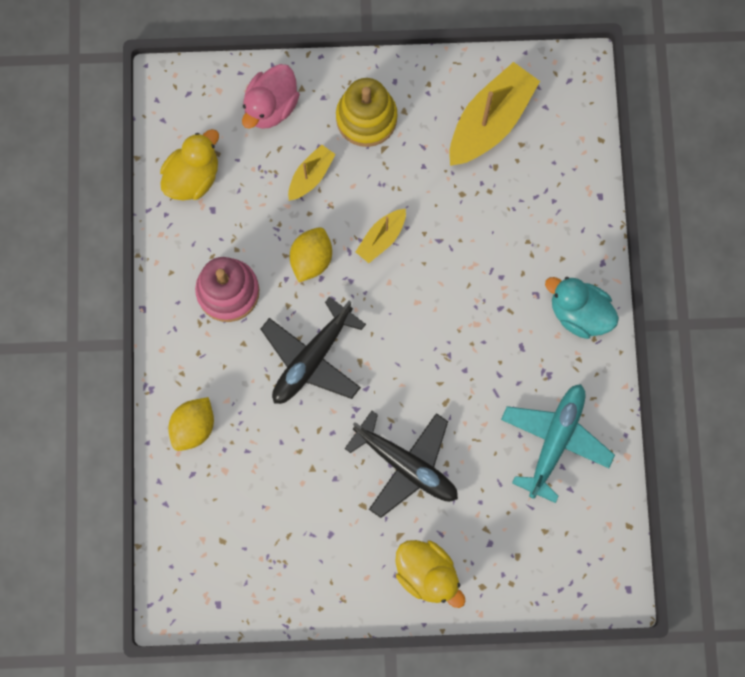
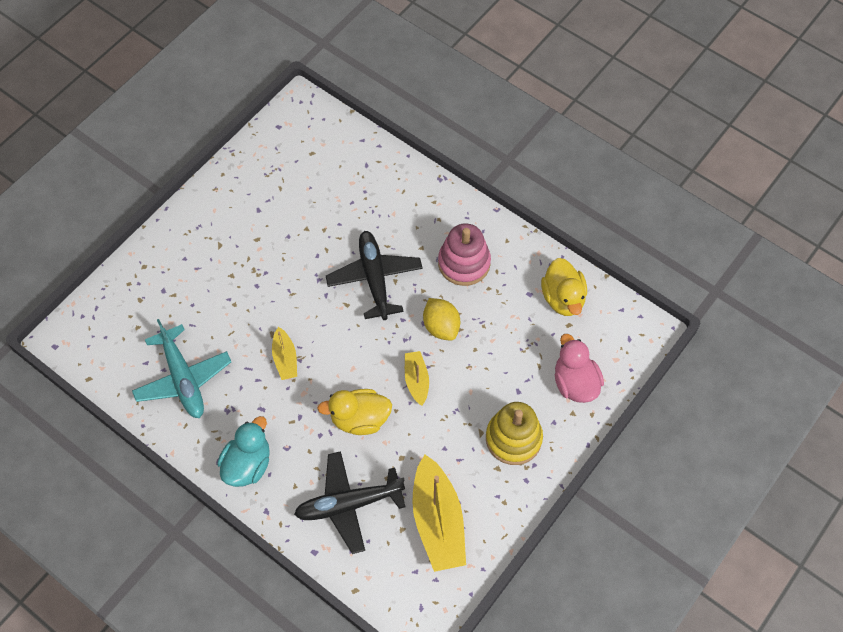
camera: 130 degrees right, 15 degrees down
yellow lemon [168,397,214,451] -> none
yellow boat [288,144,336,201] -> yellow boat moved to [272,327,297,380]
black plane [345,411,458,518] -> black plane moved to [294,451,406,554]
yellow duck [395,540,466,608] -> yellow duck moved to [317,389,392,435]
turquoise duck [545,277,619,339] -> turquoise duck turned 45 degrees counterclockwise [217,416,270,487]

